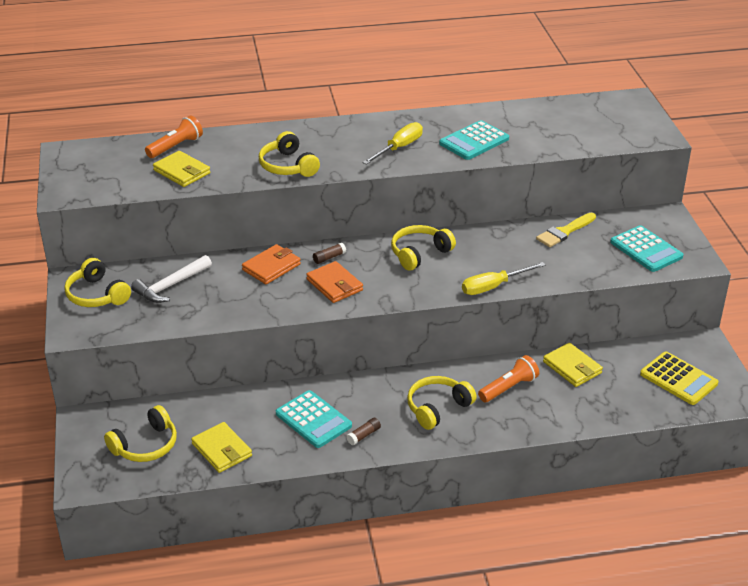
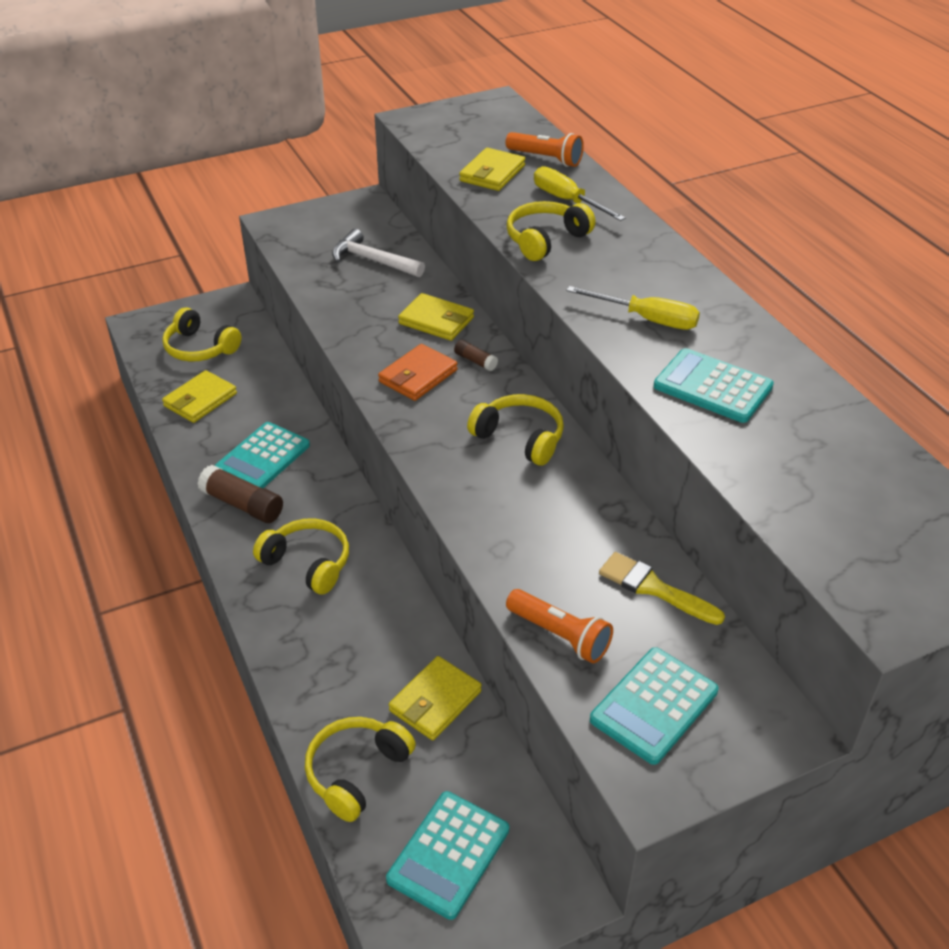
camera: 75 degrees right, 5 degrees up
yellow headphones [64,258,131,307] -> yellow headphones moved to [305,717,416,822]
orange wallet [242,244,301,284] -> yellow wallet [398,293,474,341]
brown glue stick [346,418,381,445] -> brown glue stick [197,465,283,523], size x1.88
yellow screwdriver [462,262,546,295] -> yellow screwdriver moved to [534,166,626,221]
orange flashlight [478,355,539,402] -> orange flashlight moved to [506,589,613,663]
yellow calculator [640,352,718,405] -> turquoise calculator [386,791,509,920]

